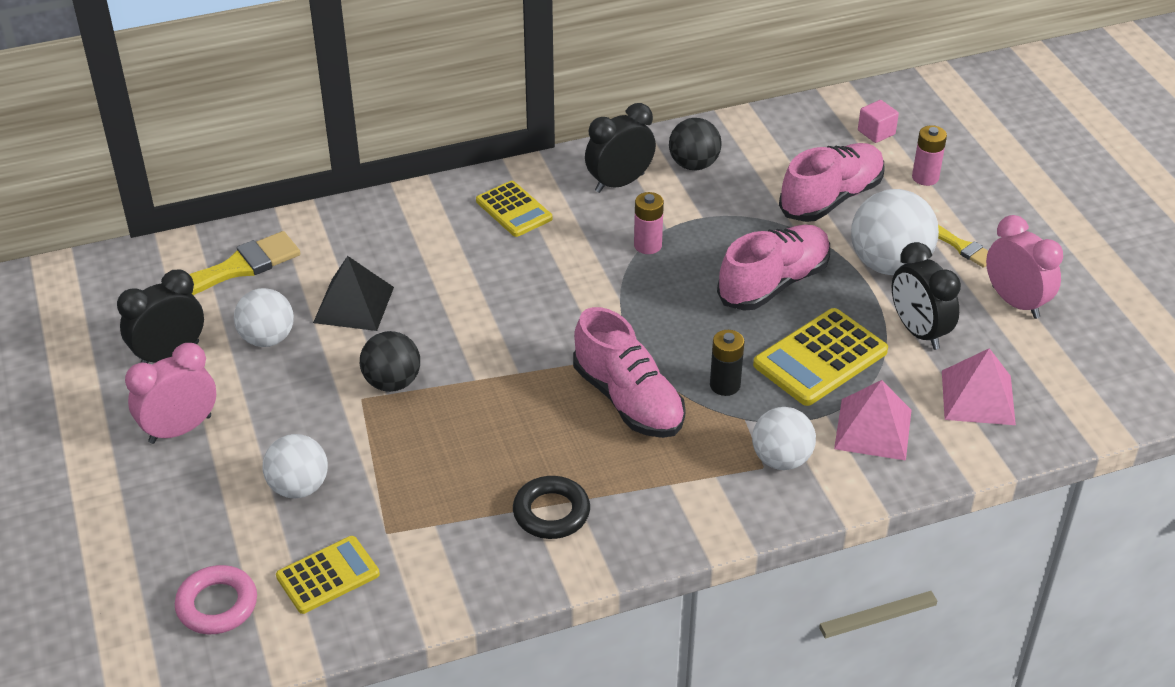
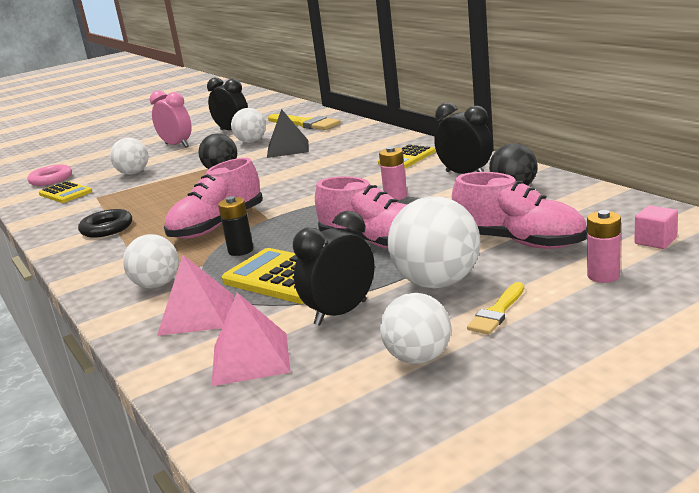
camera: 80 degrees right, 20 degrees down
pink clock [986,215,1063,319] -> white ball [380,293,451,364]

